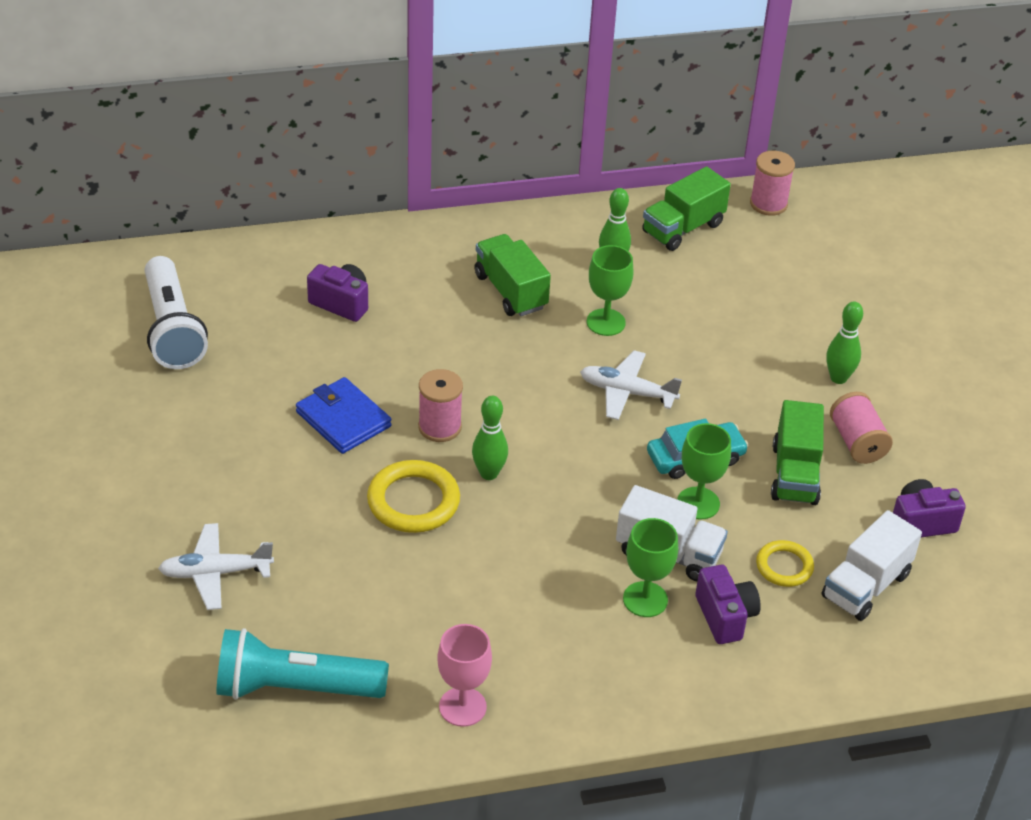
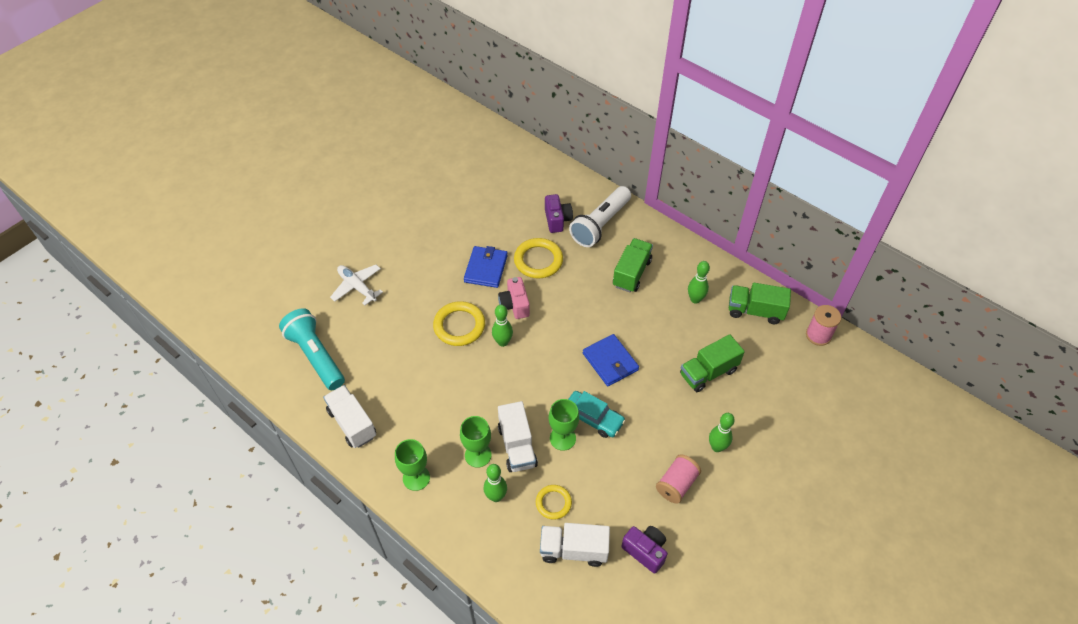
camera: 55 degrees right, 10 degrees up
white flashlight [145,256,208,369] -> white flashlight moved to [569,186,631,247]
pink spool [418,369,463,442] -> pink camera [498,277,530,319]
pink goblet [437,624,492,727] -> white truck [323,385,376,448]
white plane [580,350,682,420] -> blue wallet [583,334,639,386]
green goblet [587,245,633,336] -> green goblet moved to [395,439,430,491]
purple camera [695,565,761,644] -> green bowling pin [484,464,507,502]
green truck [771,400,824,505] -> green truck moved to [680,334,745,392]
none -> yellow ring [514,238,563,278]

